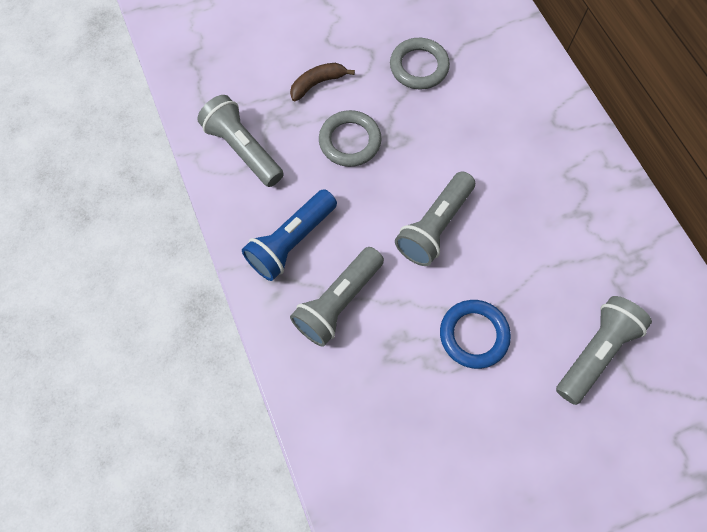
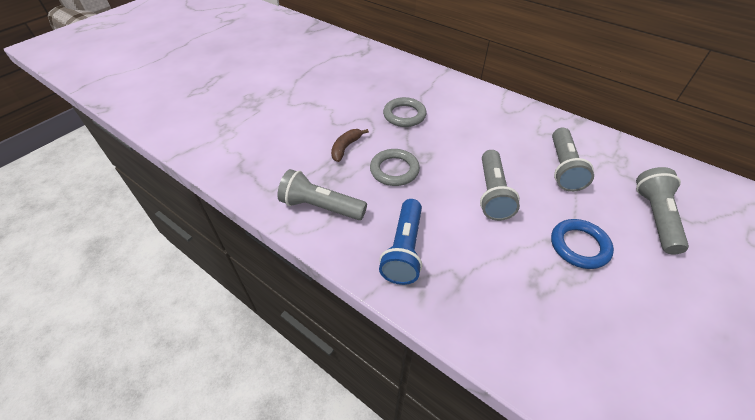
camera: 30 degrees left, 20 degrees down
grey flashlight [290,247,384,347] -> grey flashlight moved to [552,128,594,192]

